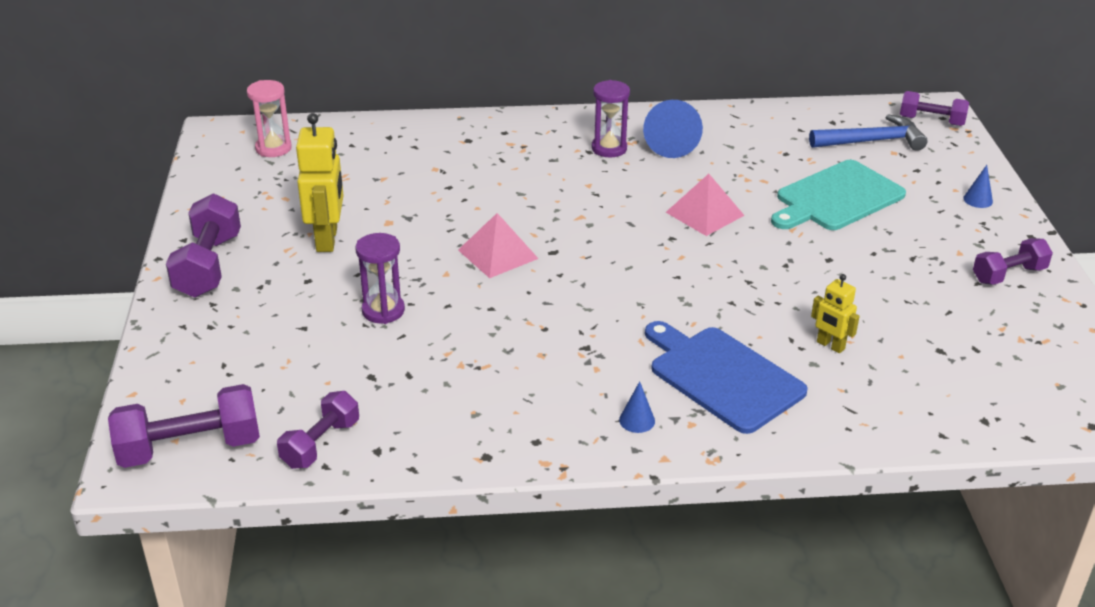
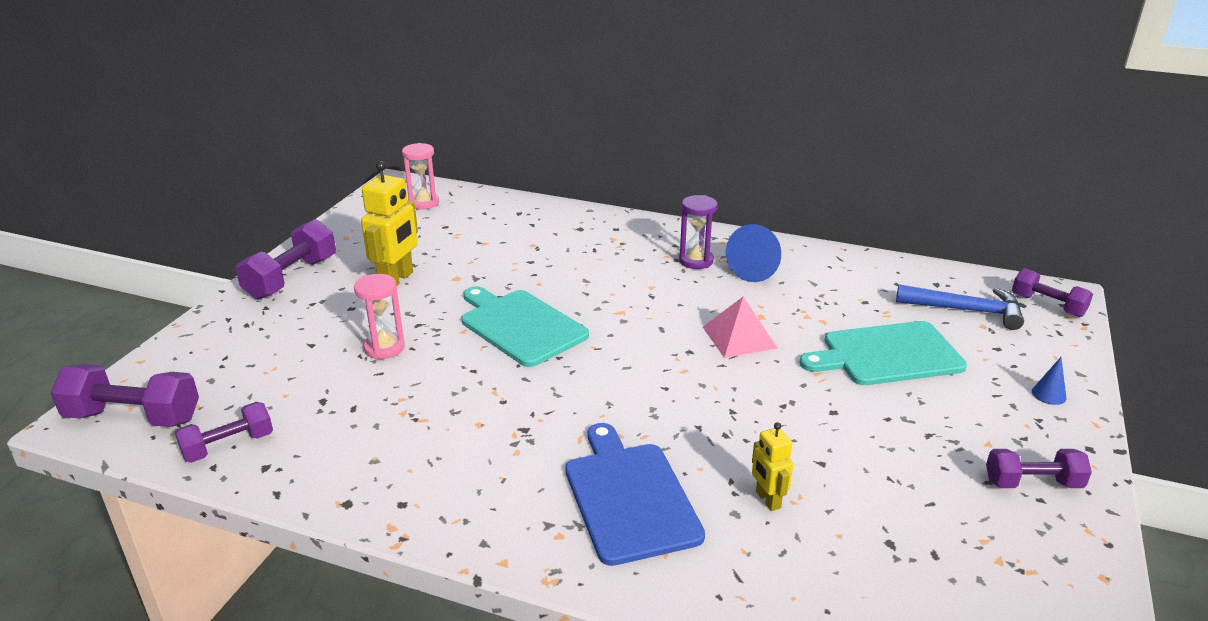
camera: 25 degrees right, 5 degrees down
purple hourglass [355,233,405,324] -> pink hourglass [354,274,405,360]
pink pyramid [458,213,539,278] -> turquoise cutting board [462,286,589,367]
blue cone [619,381,655,433] -> none

